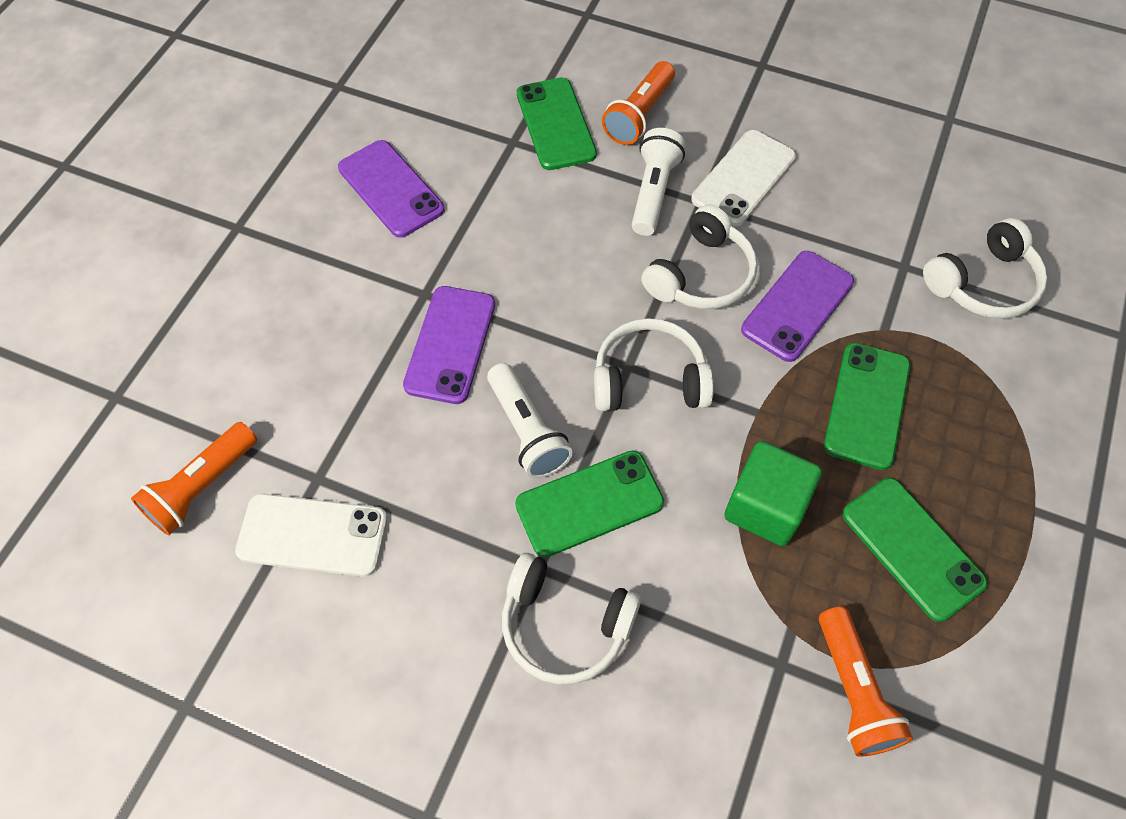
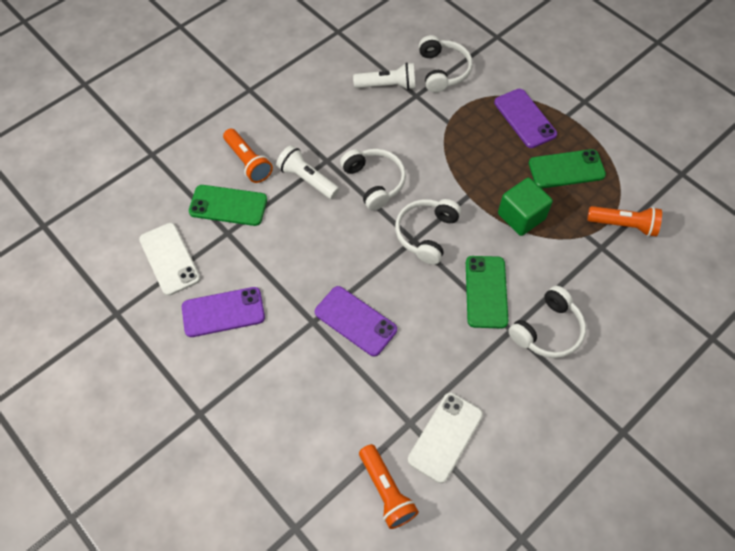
camera: 65 degrees left, 0 degrees up
white flashlight [487,363,573,478] -> white flashlight moved to [353,62,415,90]
white phone [691,130,796,227] -> white phone moved to [139,223,200,296]
purple phone [741,251,854,362] -> purple phone moved to [494,89,557,148]
green phone [824,343,911,470] -> none

